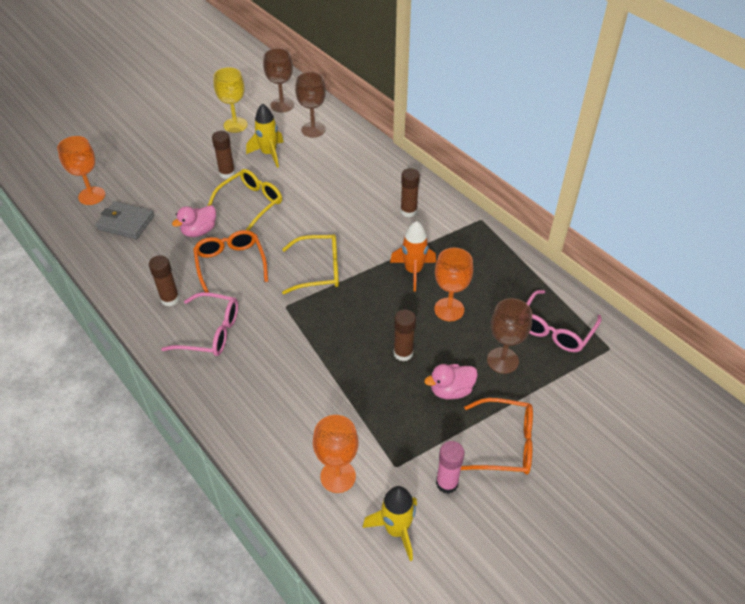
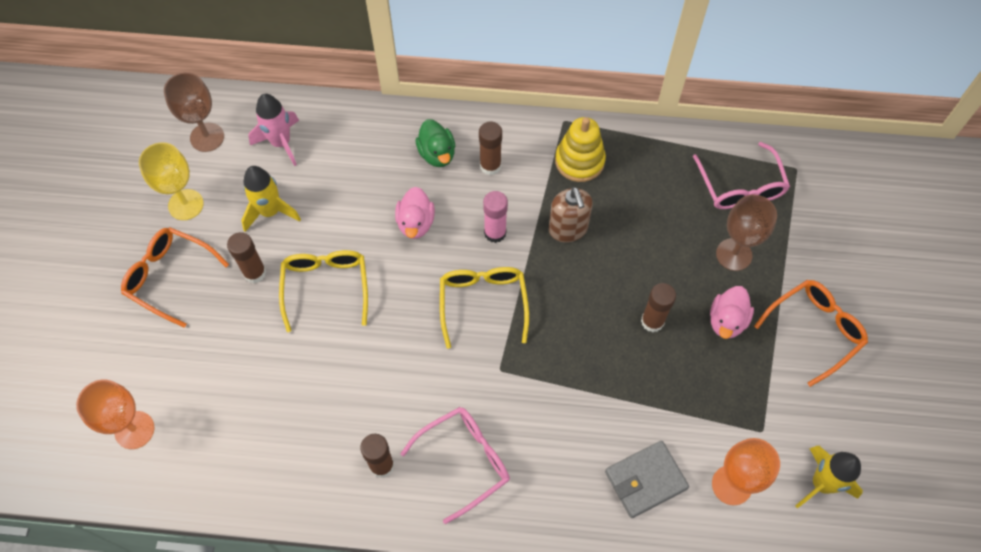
camera: 45 degrees left, 15 degrees up
grey wallet [96,201,154,239] -> grey wallet moved to [605,441,689,518]
pink duck [172,205,216,237] -> pink duck moved to [395,187,435,239]
orange glasses [193,230,268,293] -> orange glasses moved to [121,227,229,328]
yellow glasses [282,234,339,294] -> yellow glasses turned 45 degrees counterclockwise [440,267,529,349]
brown goblet [295,72,326,138] -> pink rocket [248,94,299,166]
orange rocket [390,221,436,292] -> brown soap dispenser [549,187,593,242]
orange goblet [434,248,473,321] -> none
pink glue stick [436,441,465,494] -> pink glue stick moved to [483,191,508,243]
none -> green duck [415,119,455,167]
none -> yellow stacking toy [555,117,606,182]

